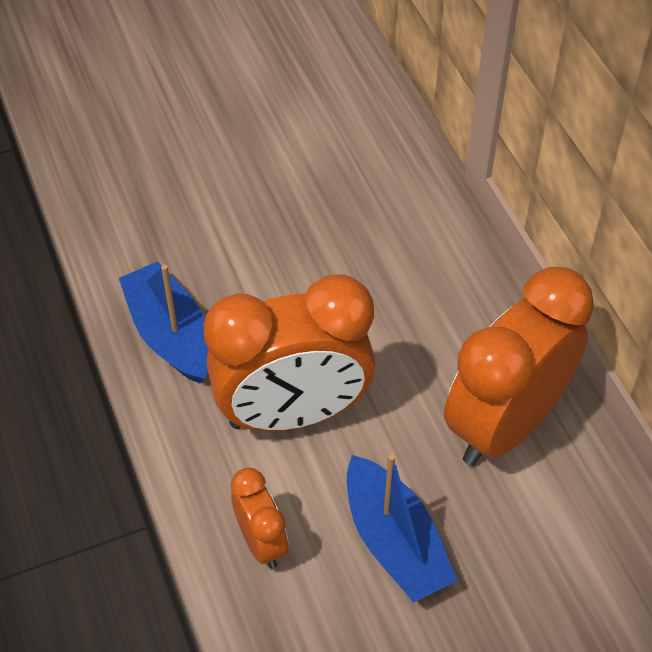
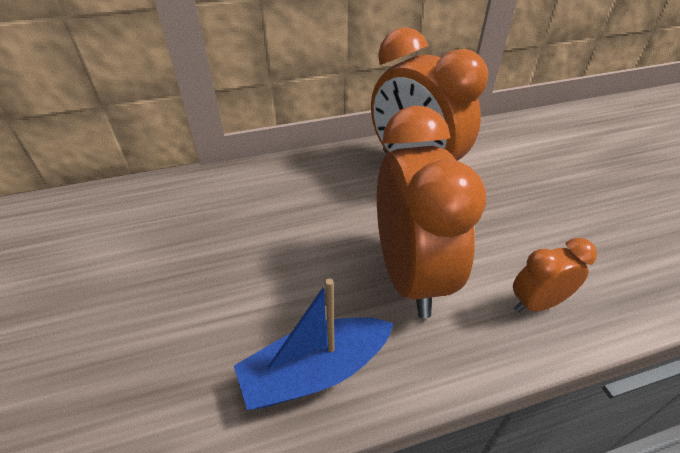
camera: 85 degrees left, 10 degrees down
blue boat [347,454,457,602] -> none

